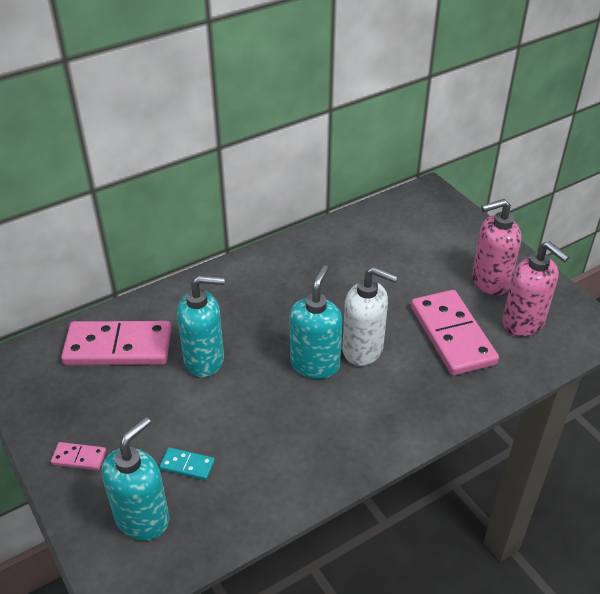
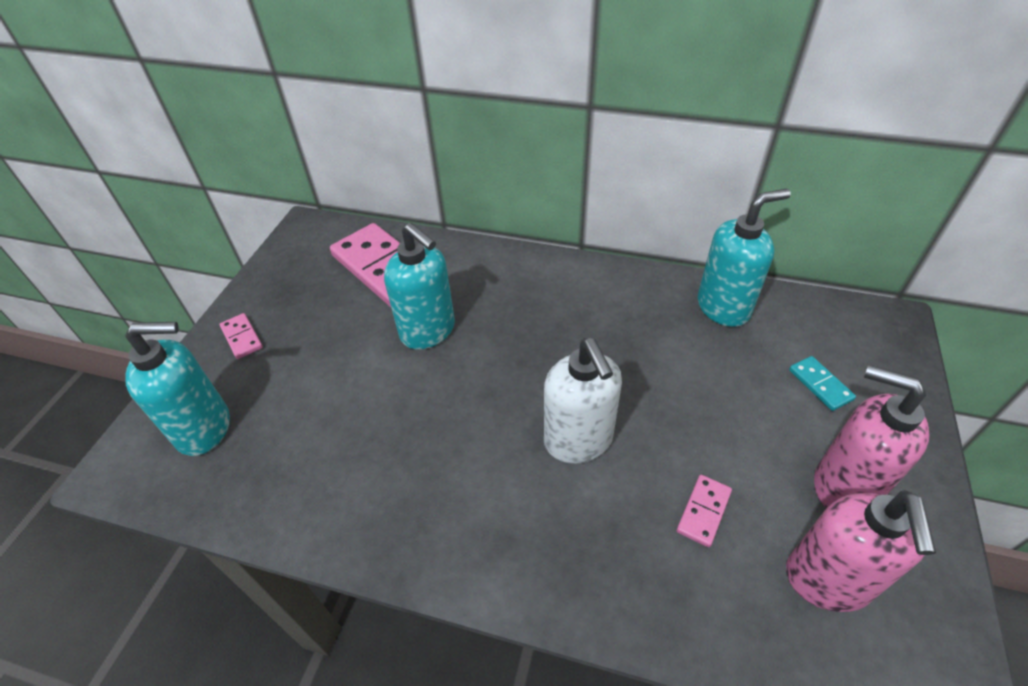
camera: 50 degrees right, 5 degrees up
turquoise domino [160,447,215,480] -> turquoise domino moved to [789,356,856,411]
turquoise soap dispenser [289,265,343,379] -> turquoise soap dispenser moved to [698,189,791,327]
pink domino [411,290,499,376] -> pink domino [677,475,732,547], size x0.43

